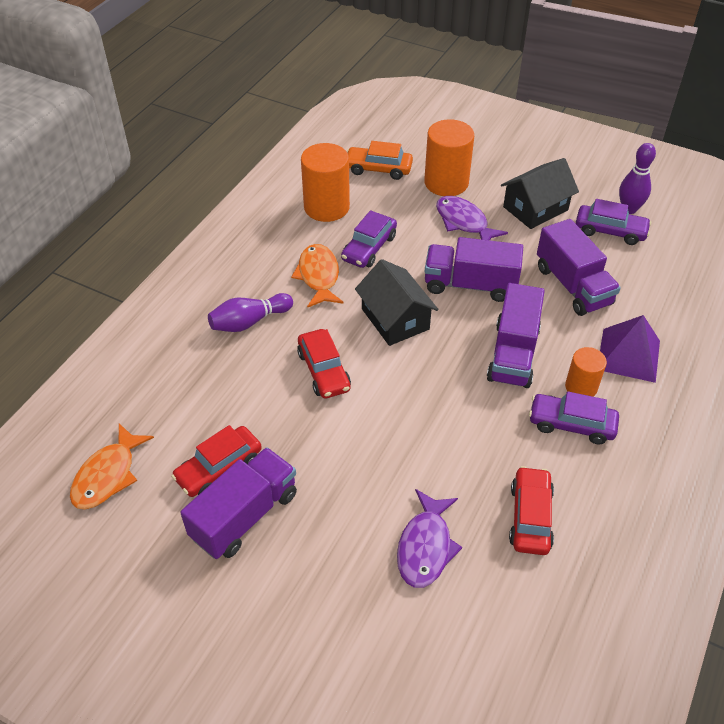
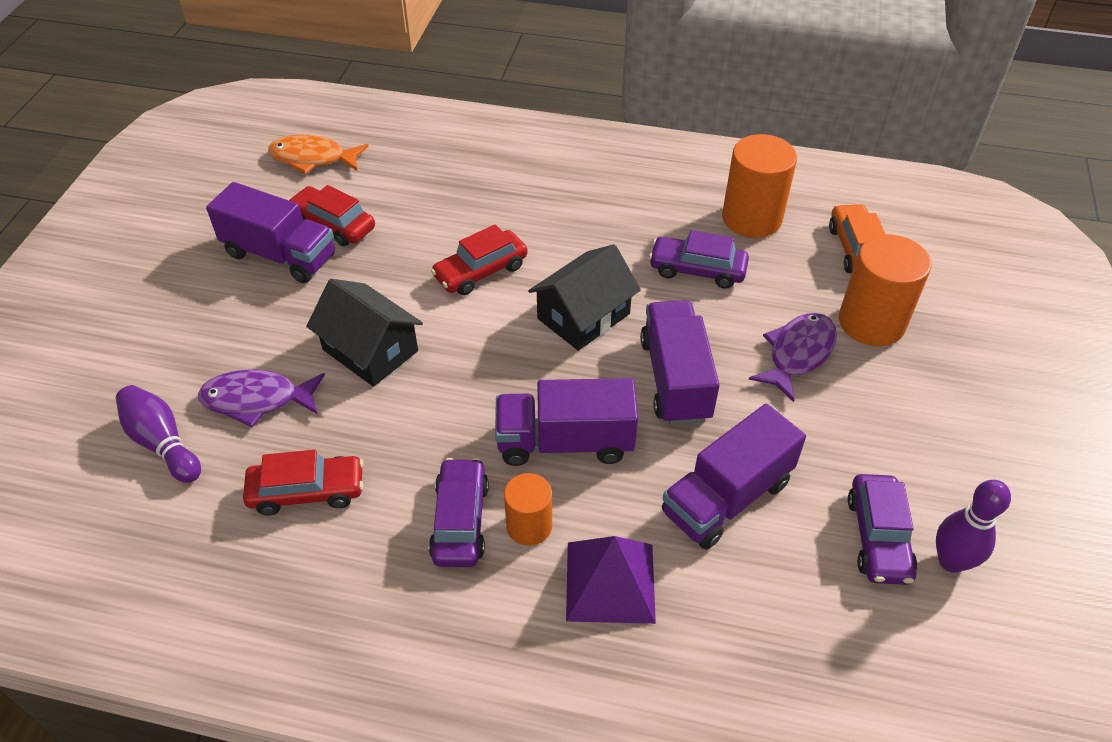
camera: 75 degrees right, 0 degrees up
purple bowling pin [208,293,293,332] -> purple bowling pin moved to [116,385,201,483]
orange fish [291,244,344,308] -> none
black house [501,158,579,229] -> black house moved to [306,279,423,387]

